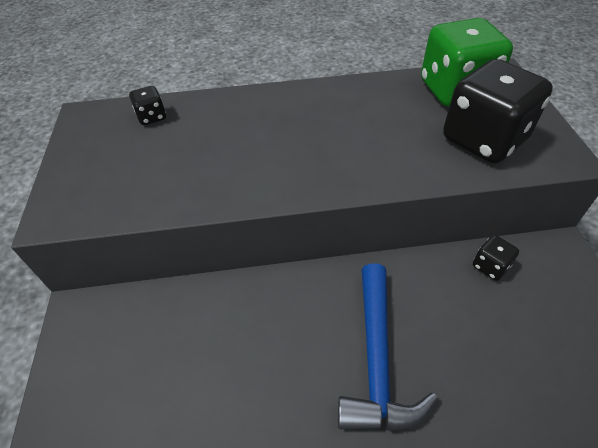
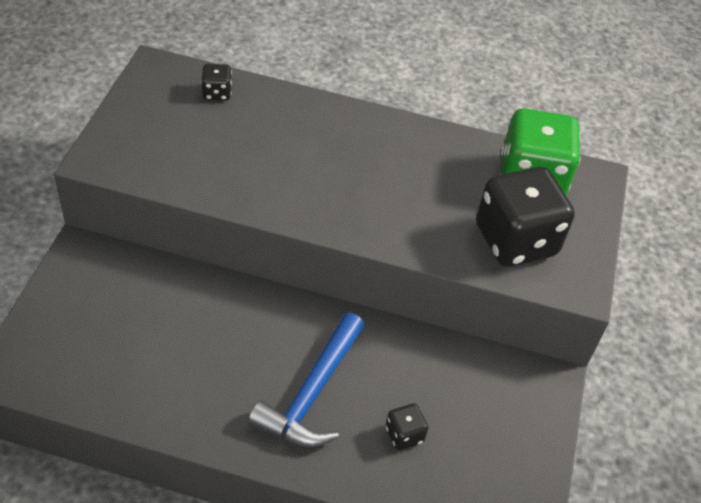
camera: 15 degrees right, 0 degrees up
black dice [473,235,519,281] -> black dice moved to [386,403,428,450]

